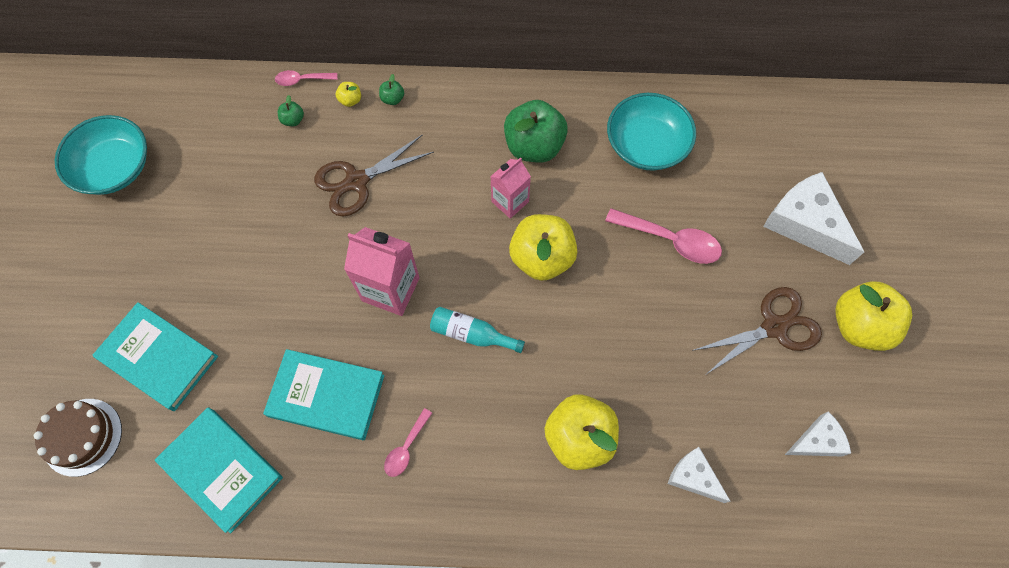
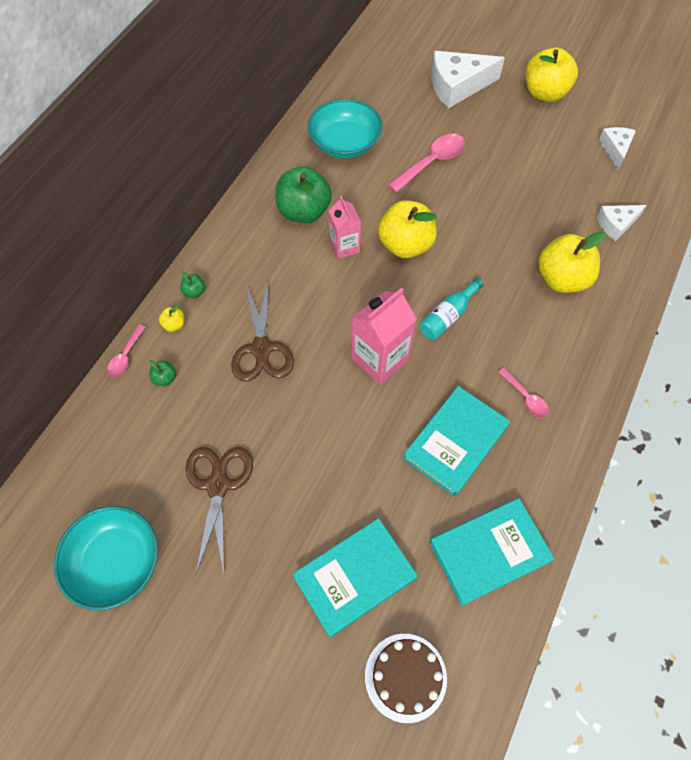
camera: 65 degrees left, 5 degrees down
brown scissors [692,287,822,374] -> brown scissors moved to [186,447,253,574]

